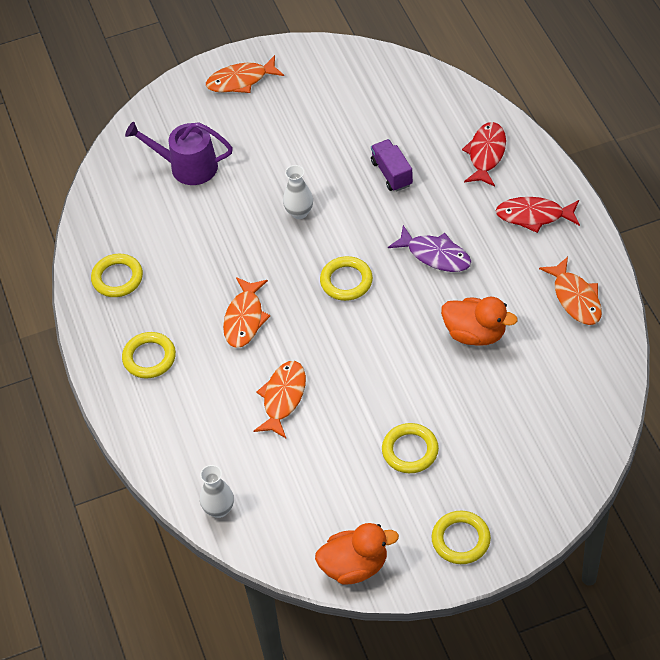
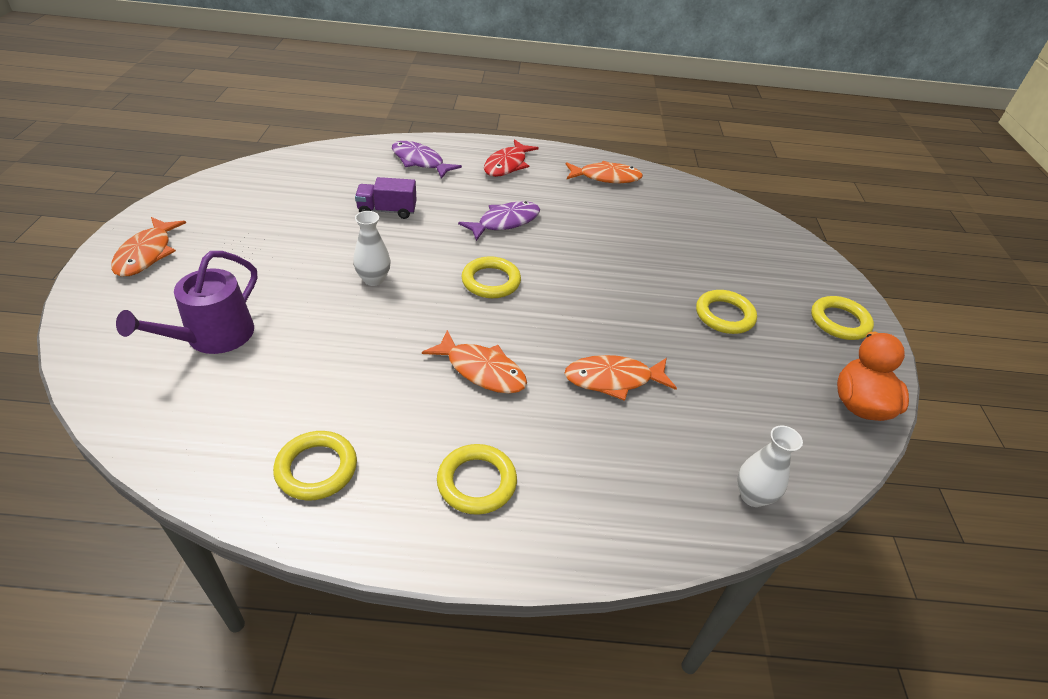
camera: 75 degrees left, 10 degrees down
orange fish [254,361,306,438] -> orange fish turned 45 degrees counterclockwise [564,355,677,401]
orange duck [441,297,518,346] -> none
red fish [462,122,506,187] -> purple fish [392,141,462,179]

